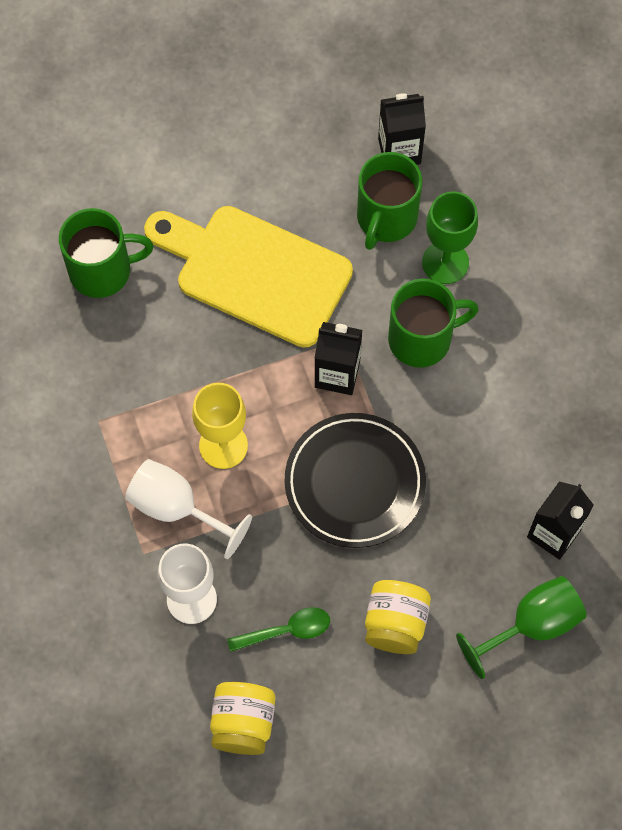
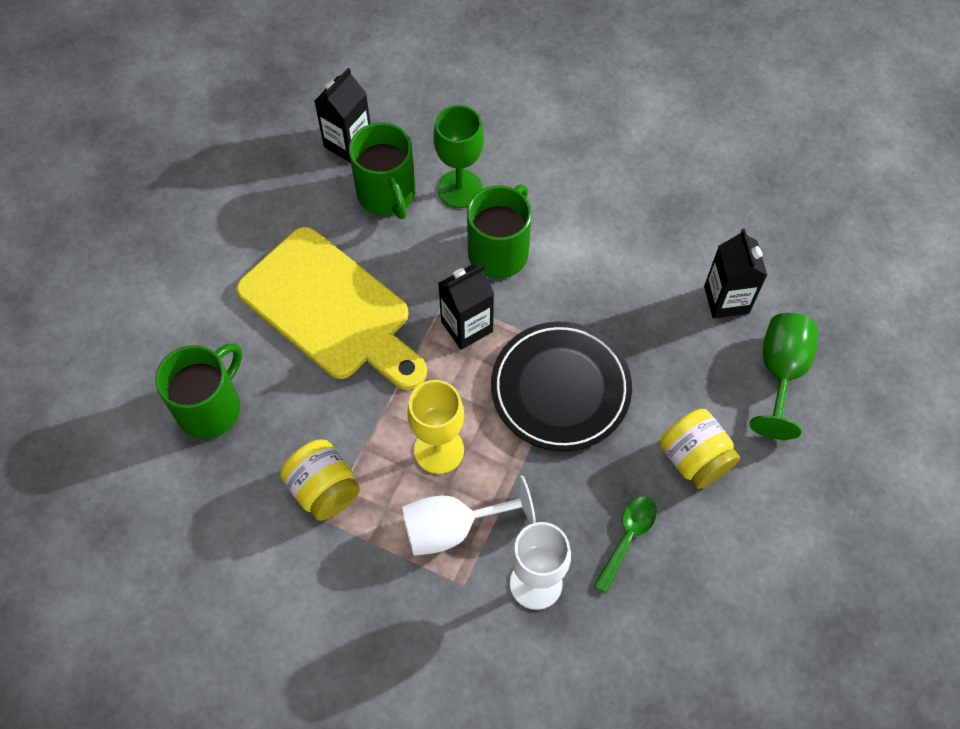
camera: 45 degrees left, 5 degrees down
yellow cutting board [144,206,353,348] -> yellow cutting board turned 120 degrees counterclockwise [236,227,427,390]
yellow jar [210,682,276,755] -> yellow jar moved to [280,439,360,521]

